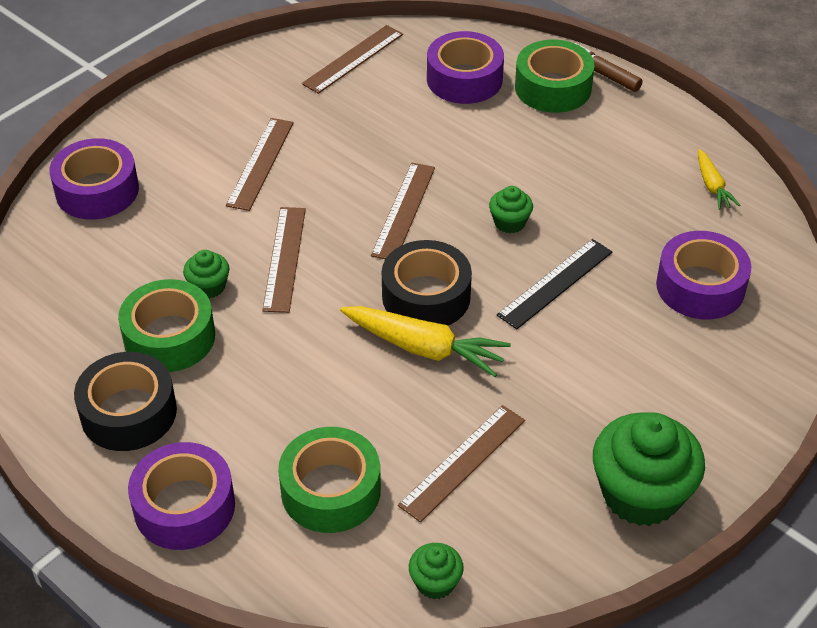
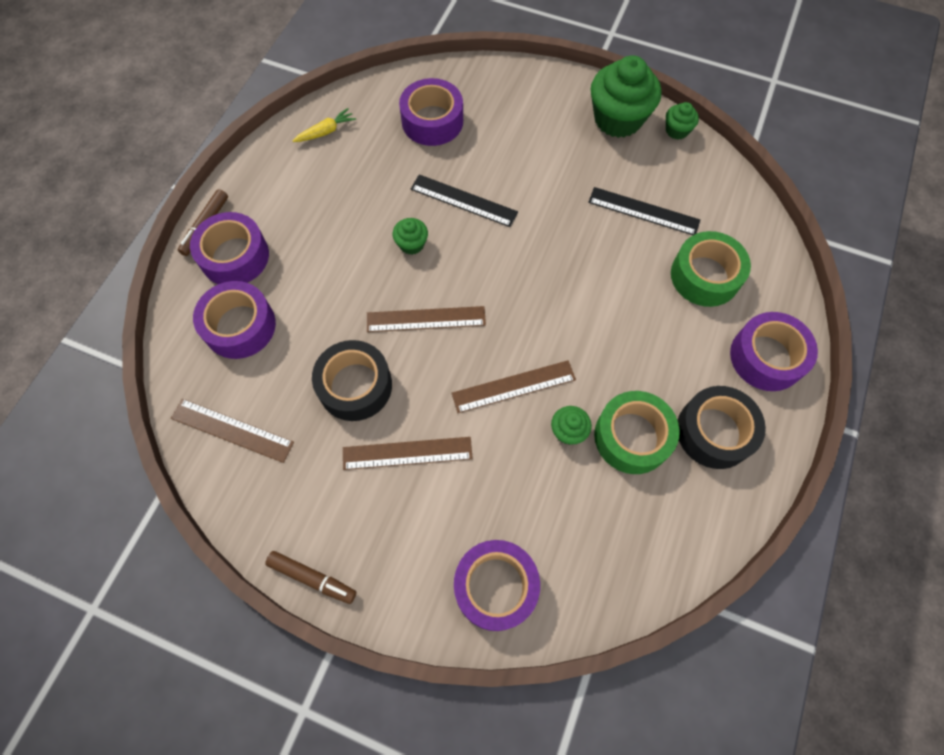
camera: 110 degrees left, 20 degrees up
yellow carrot [340,306,511,377] -> none
black tape [382,240,472,325] -> black tape moved to [312,340,392,421]
brown ruler [398,405,525,523] -> black ruler [588,187,700,235]
green cupcake [409,543,464,599] -> green cupcake moved to [666,102,699,140]
green tape [515,39,595,113] -> purple tape [190,212,269,284]
none -> brown marker [265,551,356,604]

